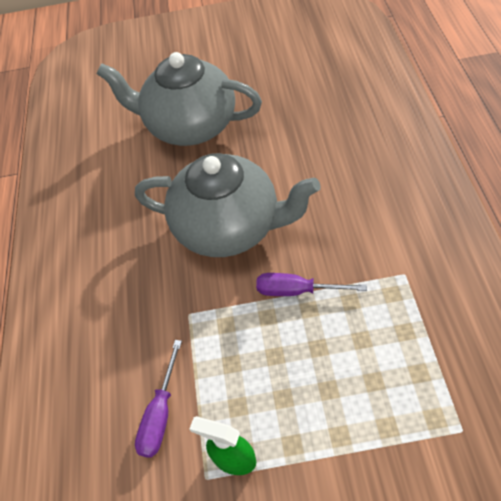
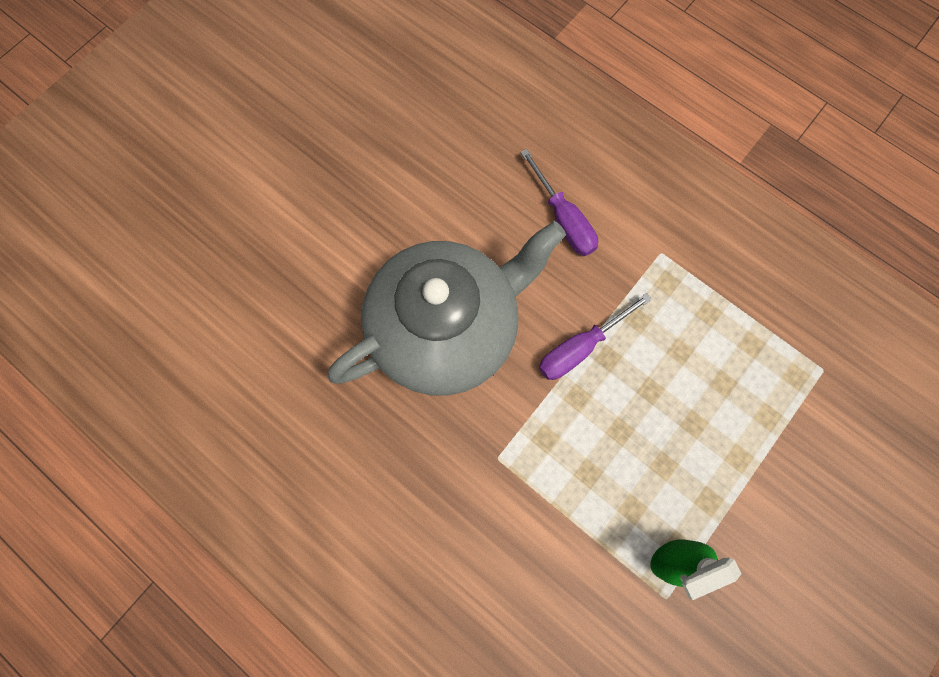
camera: 50 degrees left, 20 degrees up
grey teapot [96,52,262,146] -> none
purple screwdriver [135,340,182,458] -> purple screwdriver moved to [520,149,598,256]

